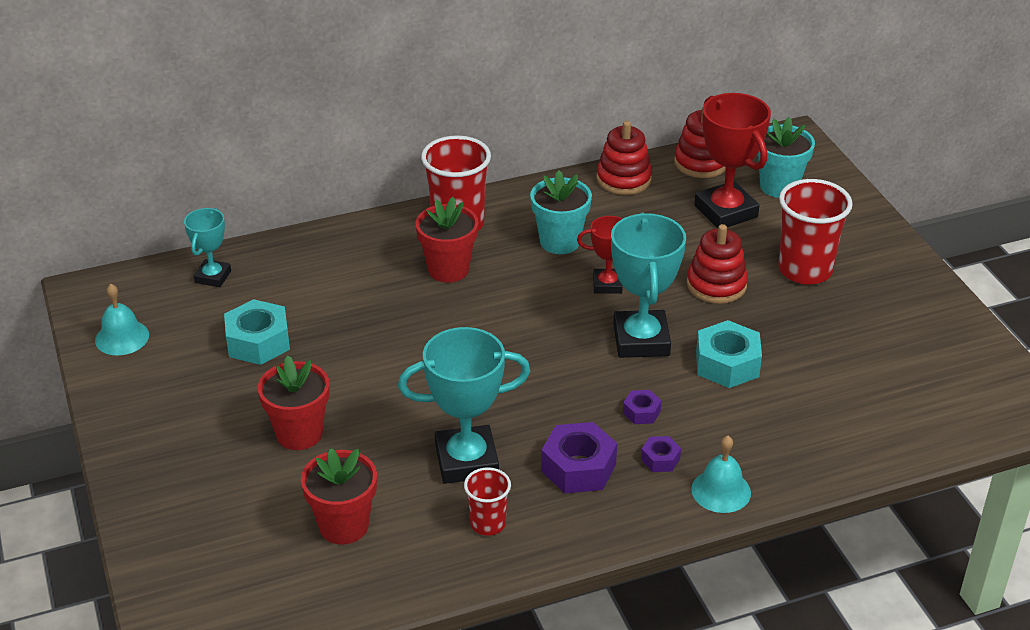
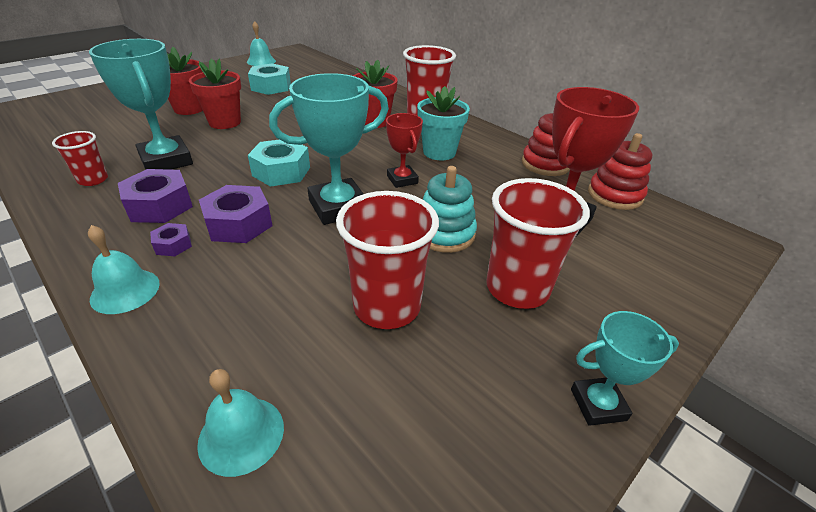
camera: 65 degrees right, 0 degrees up
turquoise trophy [184,208,231,287] -> turquoise trophy moved to [571,311,679,426]
red flower pot [301,448,377,545] -> red flower pot moved to [189,59,241,129]
purple nut [623,390,662,424] -> purple nut [199,185,273,243], size x1.92
red stacking toy [687,224,748,304] -> turquoise stacking toy [423,166,477,253]
turquoise nut [696,320,762,388] -> turquoise nut moved to [248,140,310,187]
turquoise flower pot [757,117,815,198] -> none
none -> turquoise bell [197,369,284,477]
none -> red cup [336,191,439,329]

